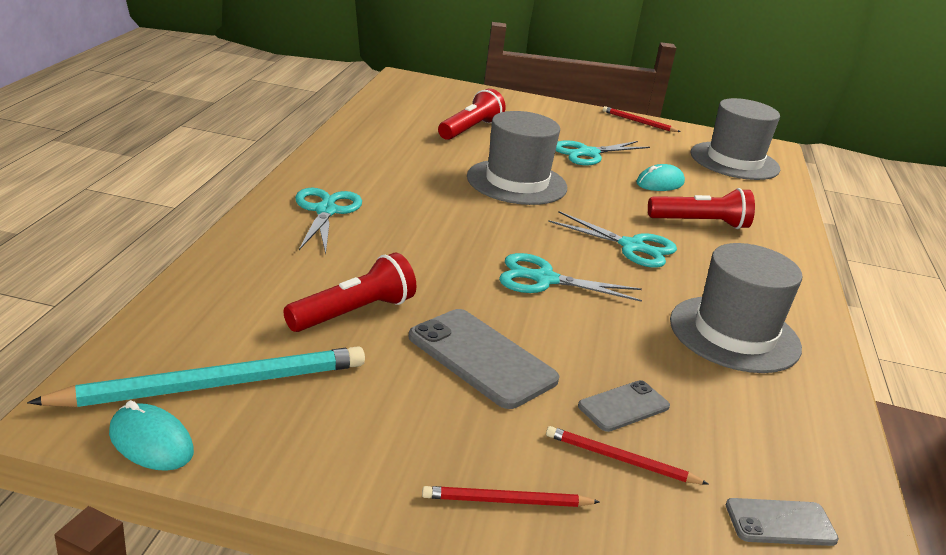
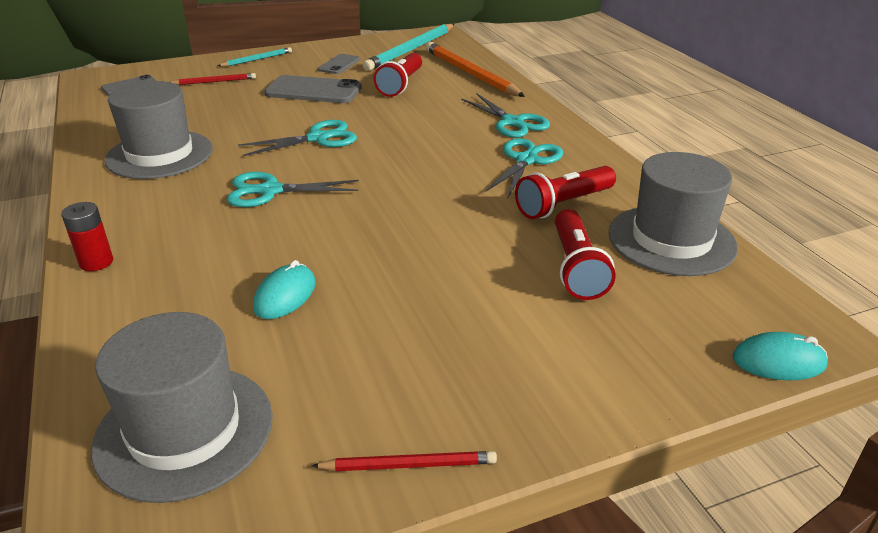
camera: 150 degrees right, 5 degrees up
turquoise mouse [109,400,194,471] -> turquoise mouse moved to [733,332,828,381]
red pencil [422,486,600,507] -> turquoise pencil [218,47,292,66]
grey hat [467,111,567,205] -> grey hat moved to [608,152,738,276]
turquoise scissors [556,140,650,166] -> turquoise scissors moved to [485,138,563,197]
grey phone [578,380,670,432] -> grey phone moved to [318,54,360,74]
red flashlight [648,188,755,229] -> red flashlight moved to [515,166,616,219]
none -> red battery [61,202,113,271]
none -> orange pencil [426,42,525,97]

